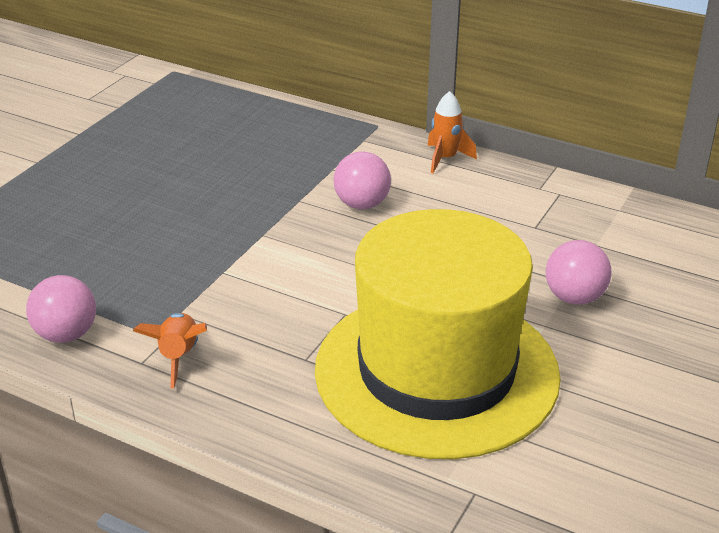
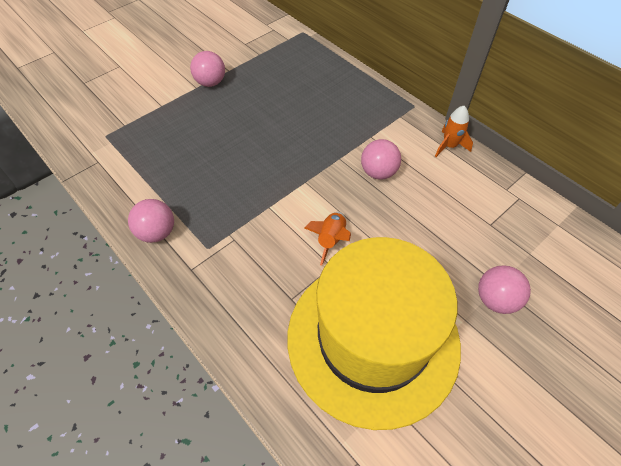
camera: 20 degrees right, 20 degrees up
orange rocket [133,313,207,389] -> orange rocket moved to [304,212,351,265]
none -> pink ball [190,51,225,87]

